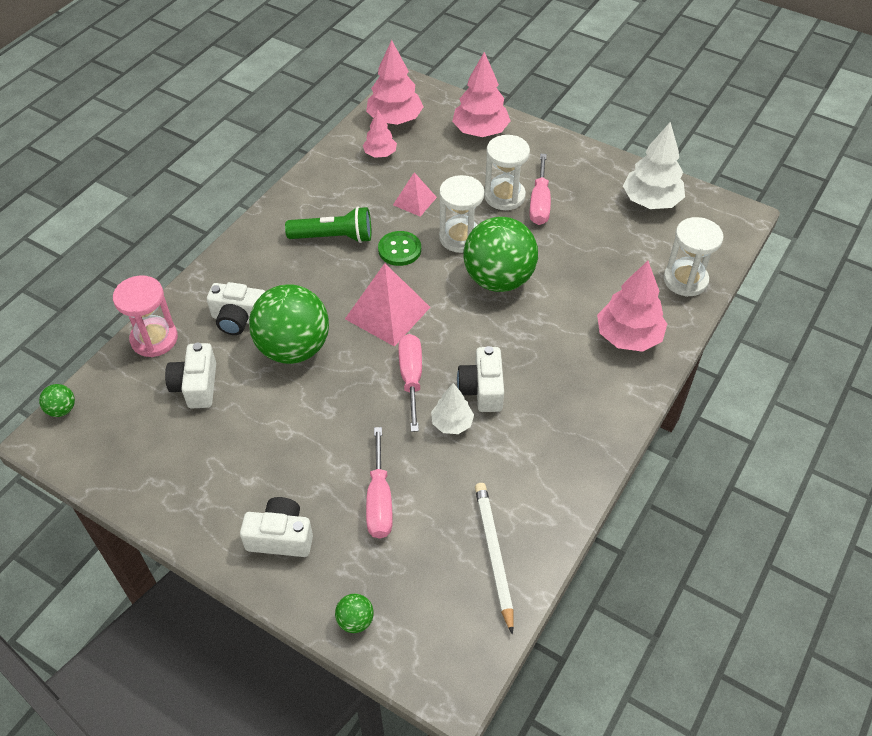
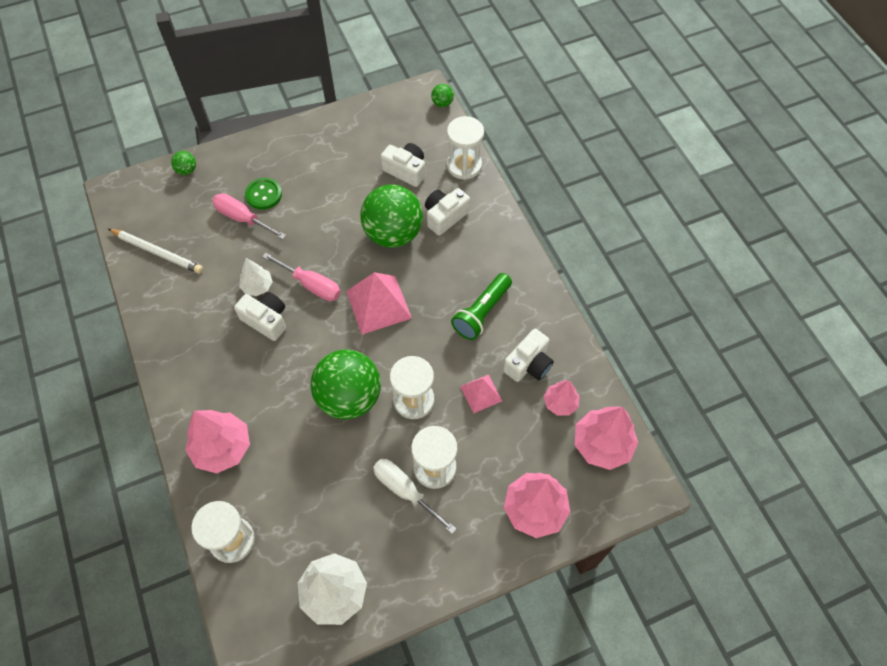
camera: 125 degrees right, 10 degrees up
pink hourglass [113,275,178,357] -> white hourglass [447,116,484,180]
white camera [240,497,313,557] -> white camera moved to [503,329,554,382]
green button [378,231,421,266] -> green button moved to [245,178,282,210]
pink screwdriver [529,154,551,225] -> white screwdriver [373,459,457,534]

